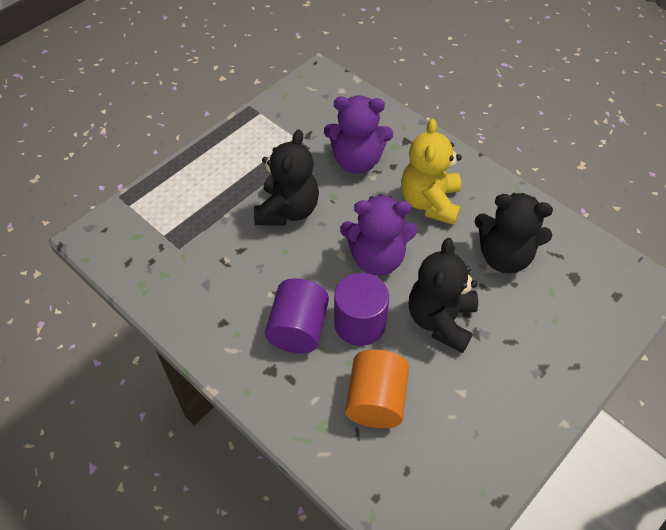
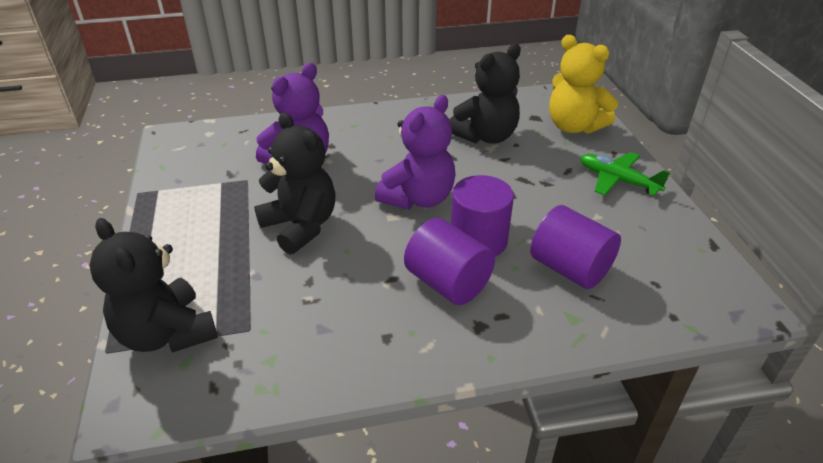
camera: 55 degrees left, 15 degrees down
orange cylinder [345,349,409,428] -> purple cylinder [530,205,621,289]
yellow teddy bear [401,118,462,225] -> yellow teddy bear moved to [549,35,618,134]
black teddy bear [409,238,478,353] -> black teddy bear moved to [89,218,218,353]
none -> green plane [580,152,670,196]

